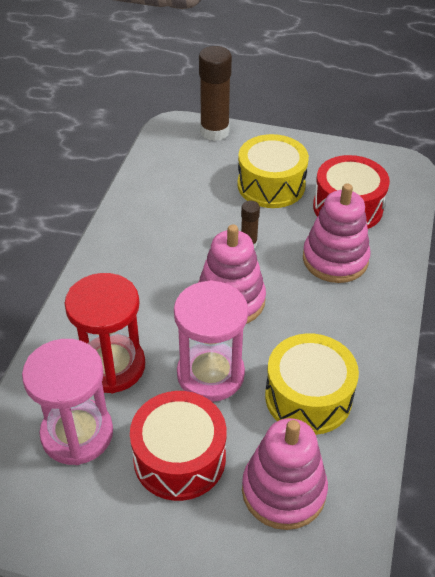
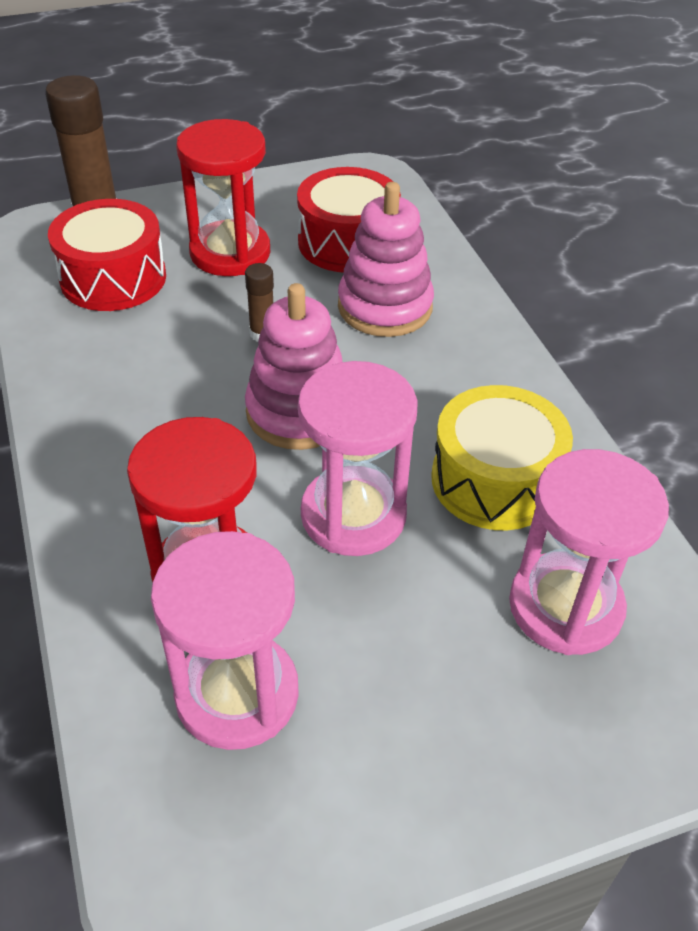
camera: 35 degrees left, 0 degrees up
red drum [130,391,226,501] -> red drum moved to [48,199,166,311]
yellow drum [237,134,309,208] -> red hourglass [176,119,271,276]
pink stacking toy [242,418,328,530] -> pink hourglass [509,449,669,655]

